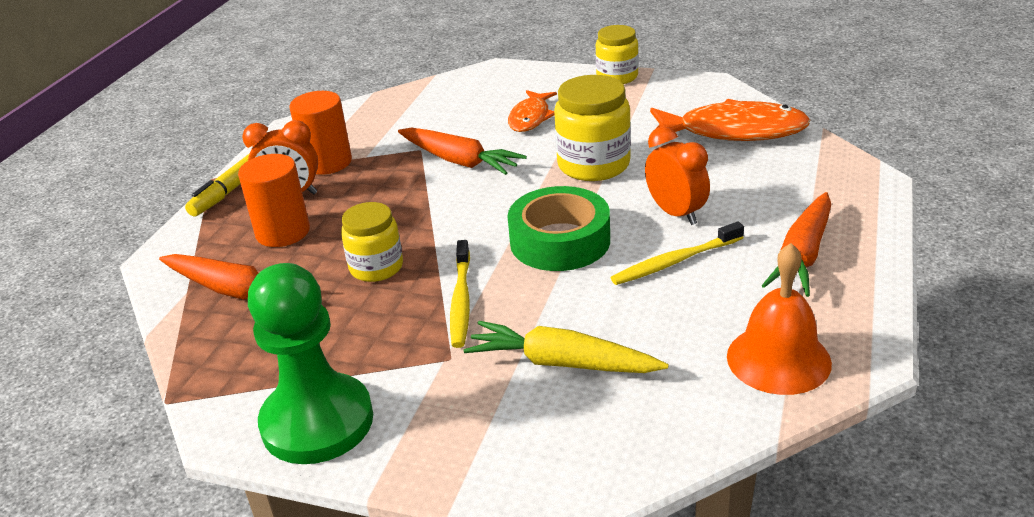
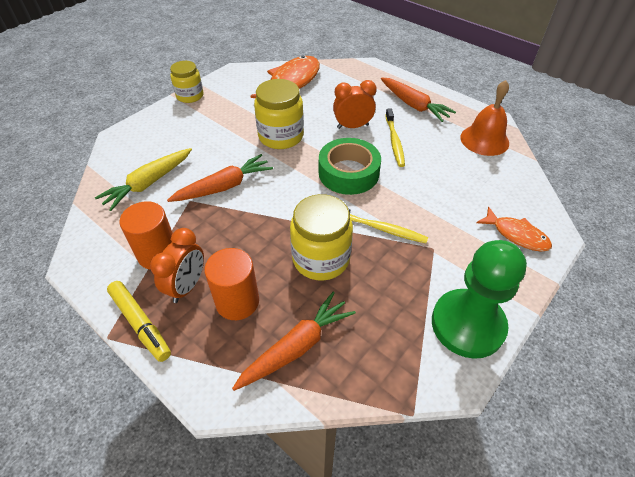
camera: 70 degrees left, 15 degrees up
yellow jar [341,202,403,282] -> yellow jar [290,194,353,281], size x1.51
yellow carrot [464,321,669,373] -> yellow carrot moved to [95,148,192,211]
orange fish [508,90,557,132] -> orange fish moved to [476,207,552,252]

